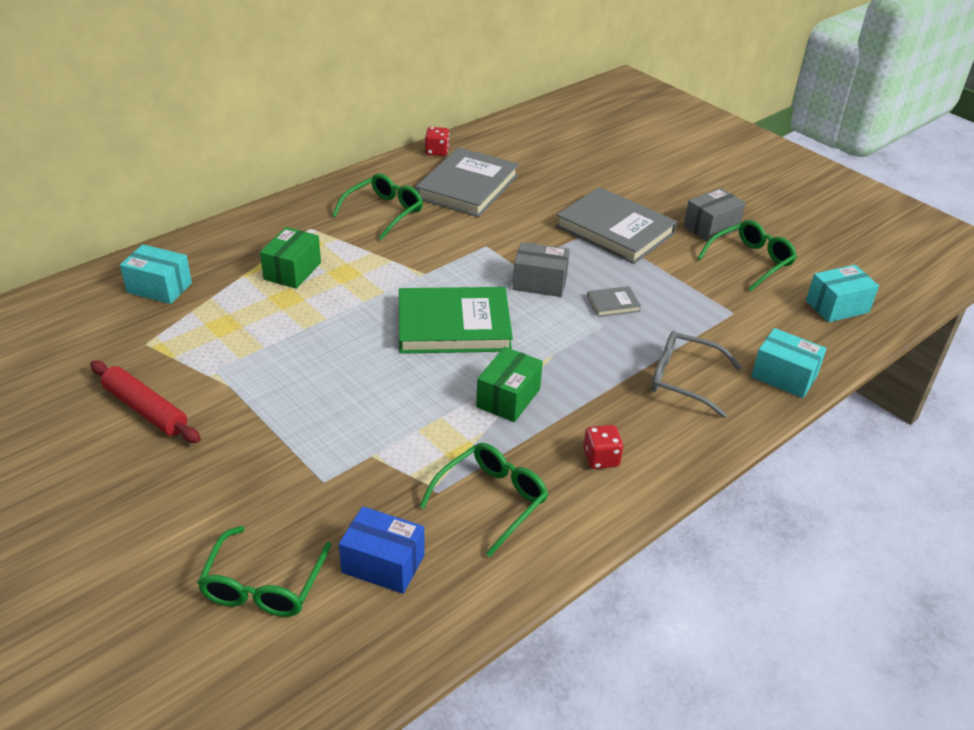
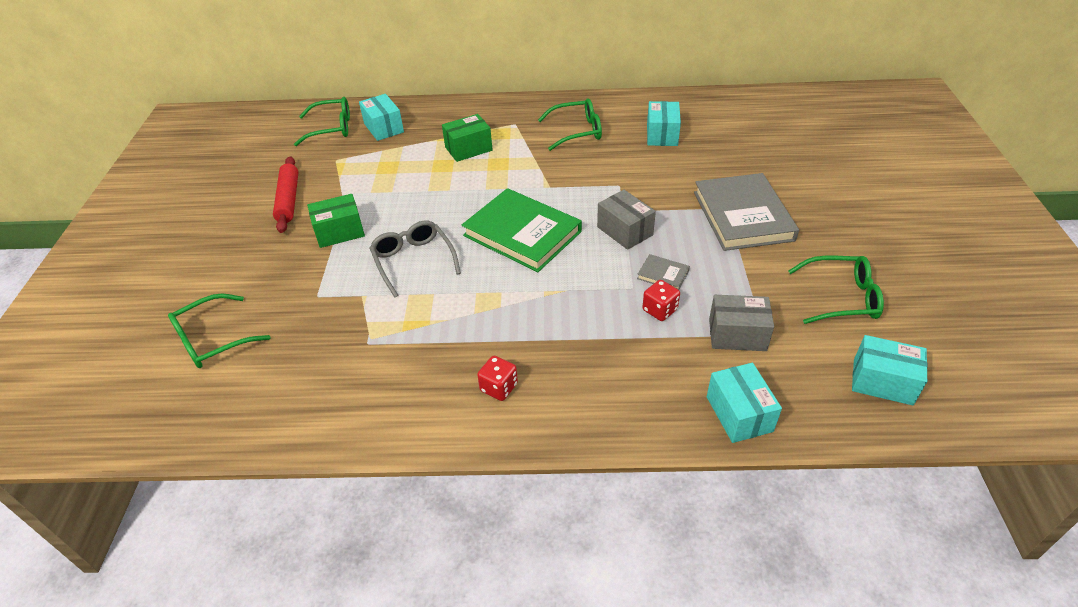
camera: 45 degrees right, 5 degrees up
blue box [339,506,425,594] -> none
grey book [415,147,519,217] -> turquoise box [647,101,681,146]
green glasses [419,443,548,557] -> green glasses moved to [294,97,350,146]
red dice [425,127,449,156] -> red dice moved to [642,280,680,321]
green box [476,347,543,422] -> green box moved to [307,194,365,248]
grey glasses [651,331,742,418] -> grey glasses moved to [370,220,461,298]
grey box [684,188,746,242] -> grey box moved to [709,295,774,351]

